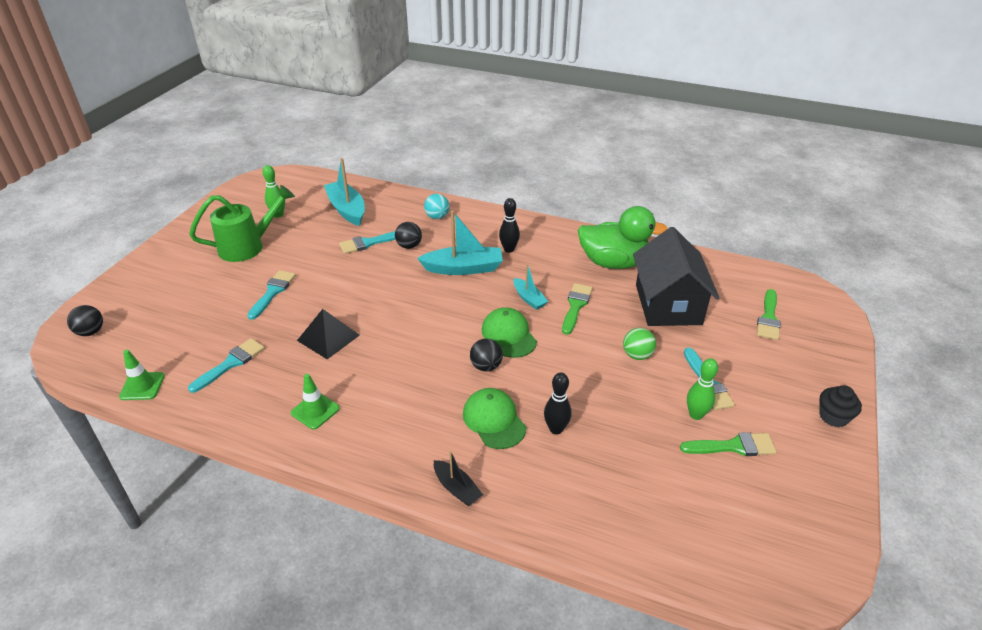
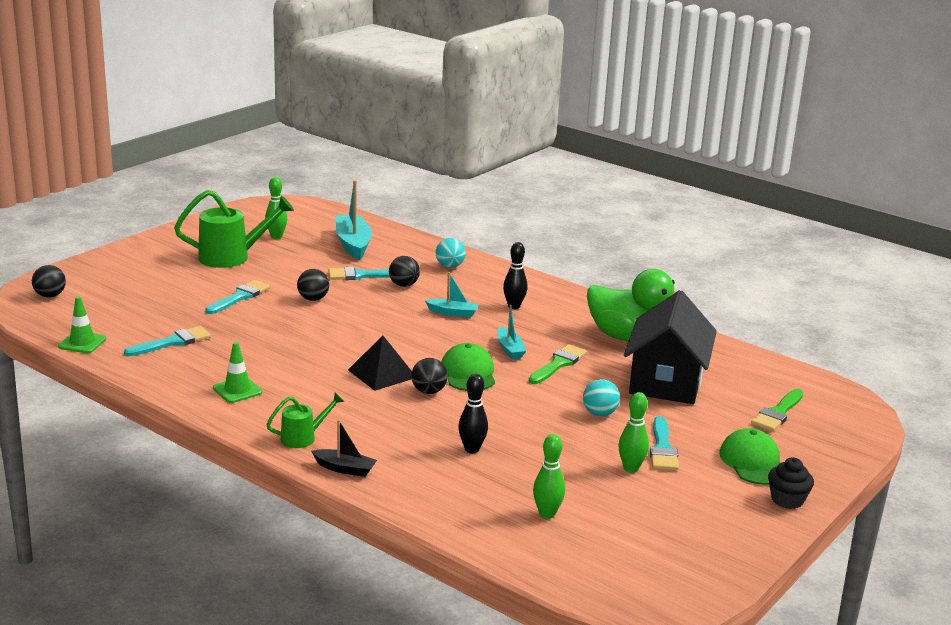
camera: 15 degrees right, 15 degrees down
black pyramid [297,309,360,359] -> black pyramid moved to [348,335,412,391]
turquoise boat [417,210,503,275] -> turquoise boat [425,272,479,318], size x0.56
black boat [434,450,483,506] -> black boat turned 45 degrees counterclockwise [311,420,377,477]
green cap [463,388,526,449] -> green cap moved to [719,428,780,485]
green ball [623,328,656,360] -> turquoise ball [583,379,620,416]
green brush [680,432,777,456] -> none
none -> green watering can [266,392,344,448]
none -> black ball [297,269,329,301]
none -> green bowling pin [533,434,565,519]

